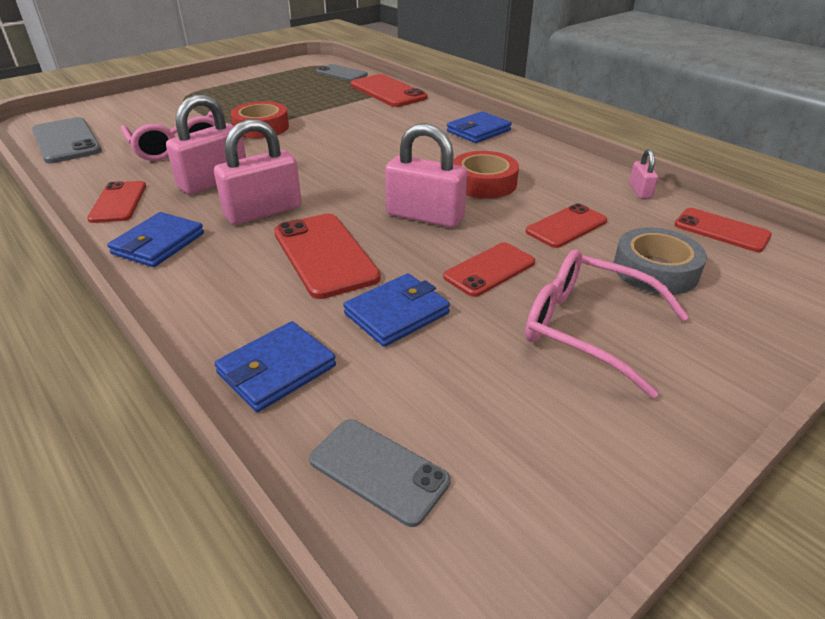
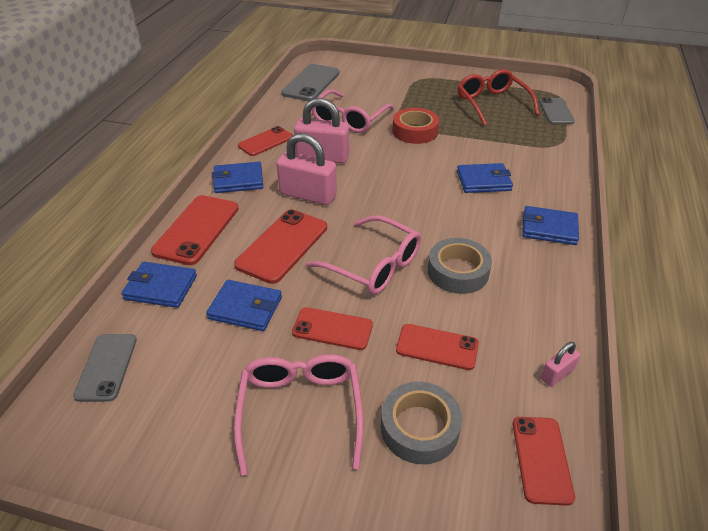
camera: 55 degrees right, 5 degrees up
red phone [351,74,427,107] -> red phone moved to [151,195,239,265]
pink padlock [385,123,467,228] -> pink glasses [306,215,421,295]
red tape [453,151,519,198] -> grey tape [428,238,492,294]
none -> blue wallet [457,163,513,193]
none -> red glasses [458,69,539,126]

